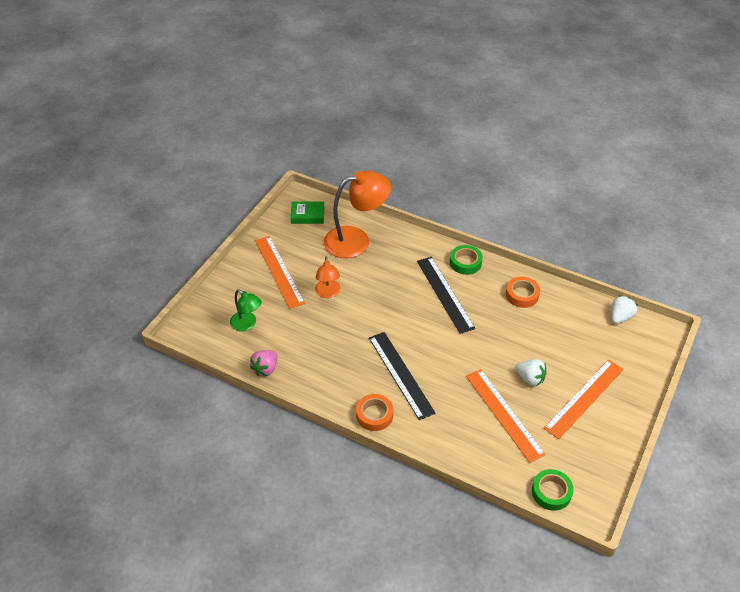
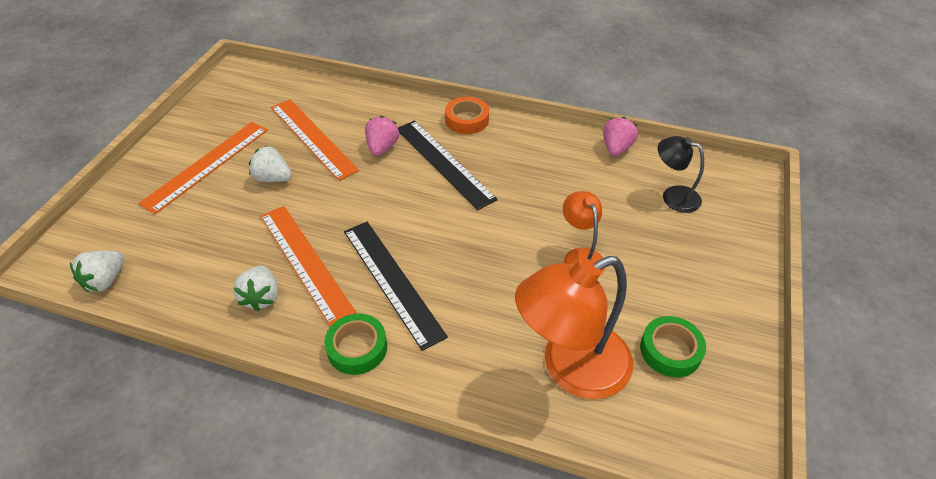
camera: 170 degrees right, 0 degrees up
green lamp [230,289,262,331] -> black lamp [658,136,704,213]
orange ruler [255,236,305,309] -> orange ruler moved to [261,206,356,326]
green book [290,201,324,224] -> none
orange tape [506,277,540,308] -> white strawberry [233,266,278,311]
green tape [532,469,574,511] -> green tape moved to [640,316,706,378]
none -> pink strawberry [365,116,399,156]

